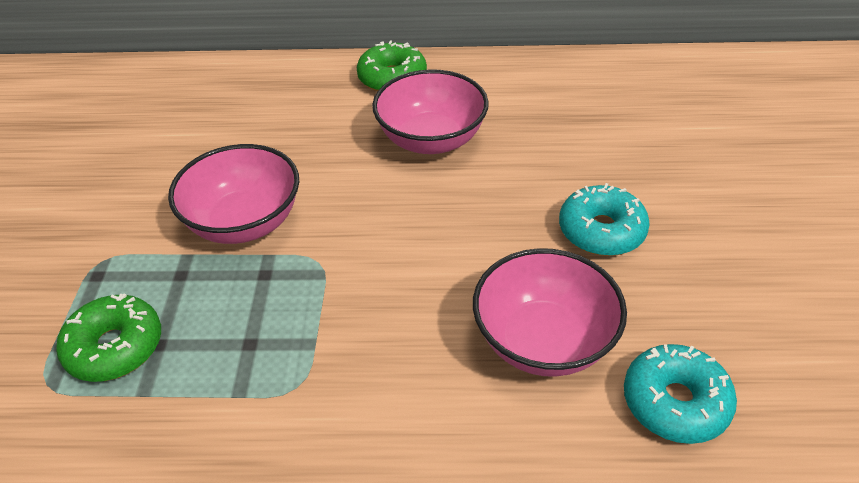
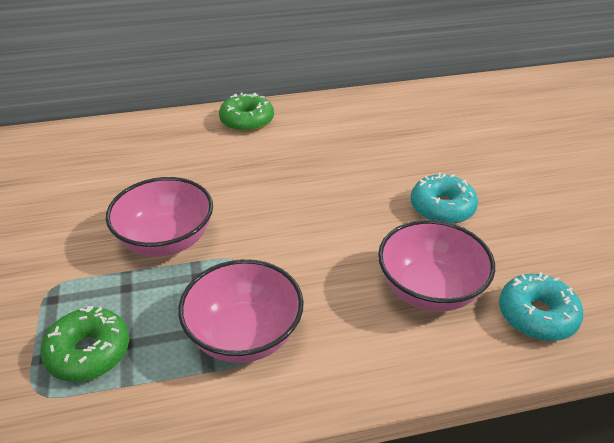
camera: 15 degrees left, 5 degrees down
pink bowl [372,69,489,154] -> pink bowl moved to [178,259,304,363]

